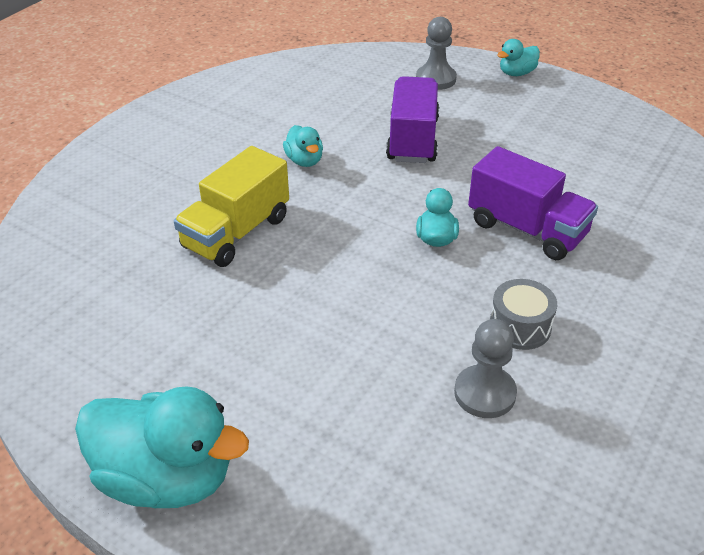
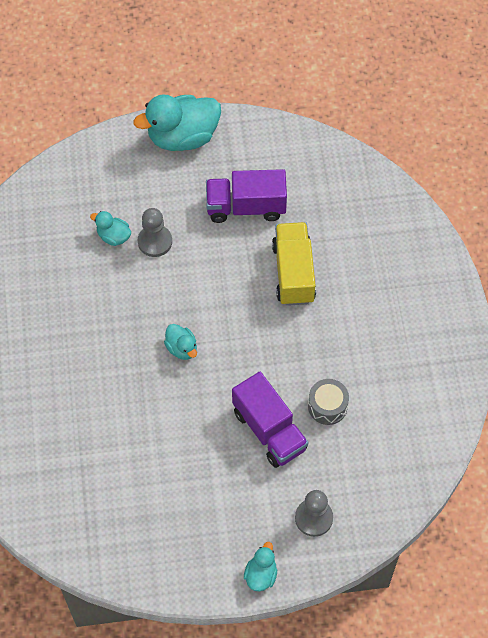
camera: 140 degrees right, 20 degrees up
turquoise duck [283,125,323,167] -> turquoise duck moved to [90,211,131,246]
grey pawn [454,319,517,418] -> grey pawn moved to [138,208,172,257]
purple truck [468,146,598,260] -> purple truck moved to [206,169,287,223]
grey drum [490,279,557,350] -> grey drum moved to [308,379,349,425]

